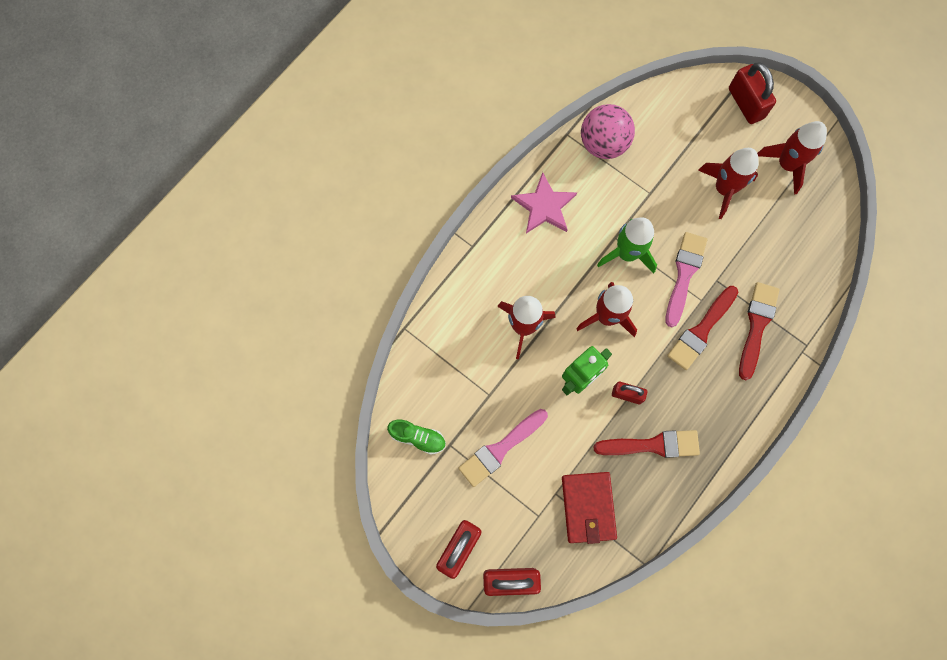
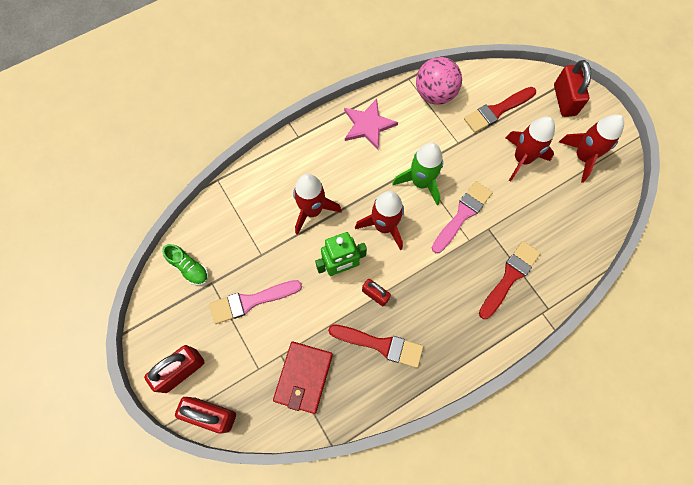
camera: 20 degrees right, 5 degrees down
red brush [667,286,738,370] -> red brush moved to [464,87,536,133]

